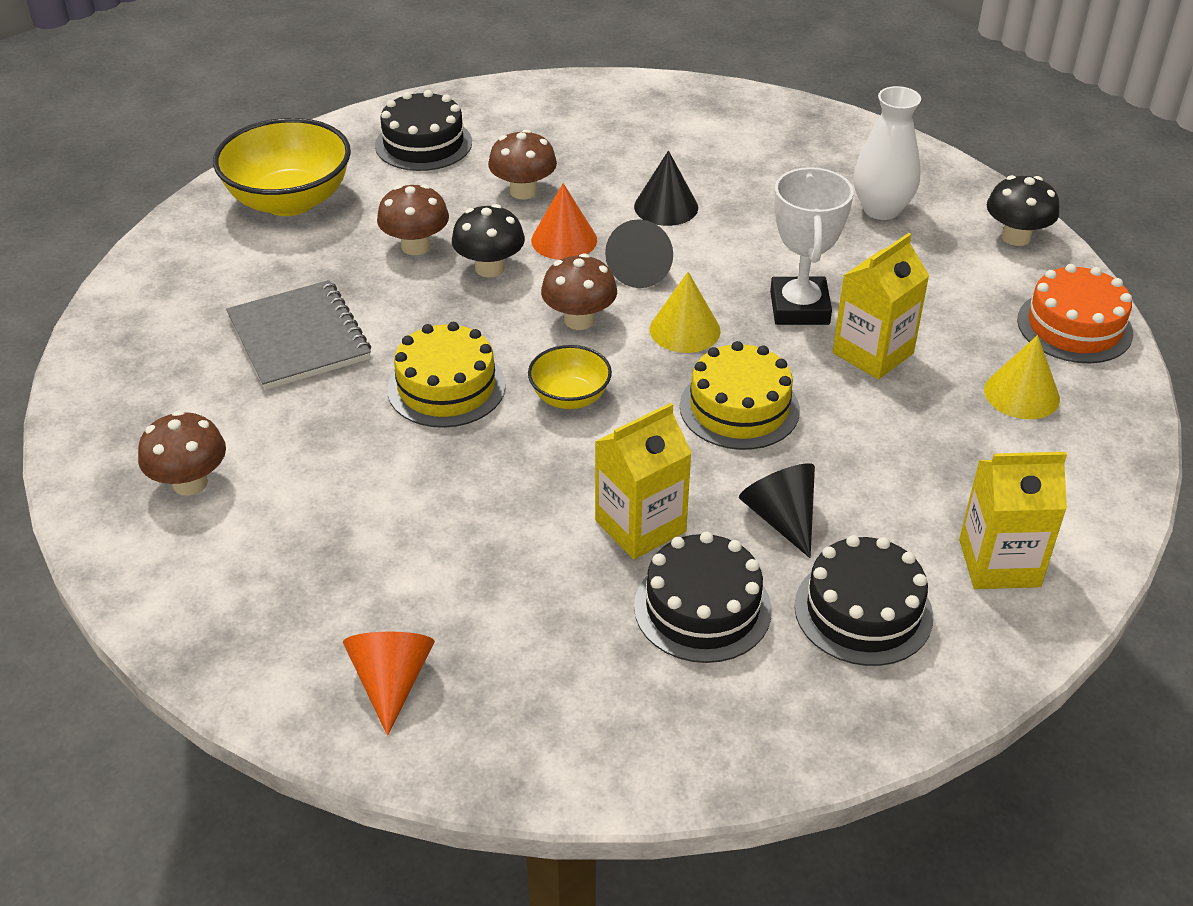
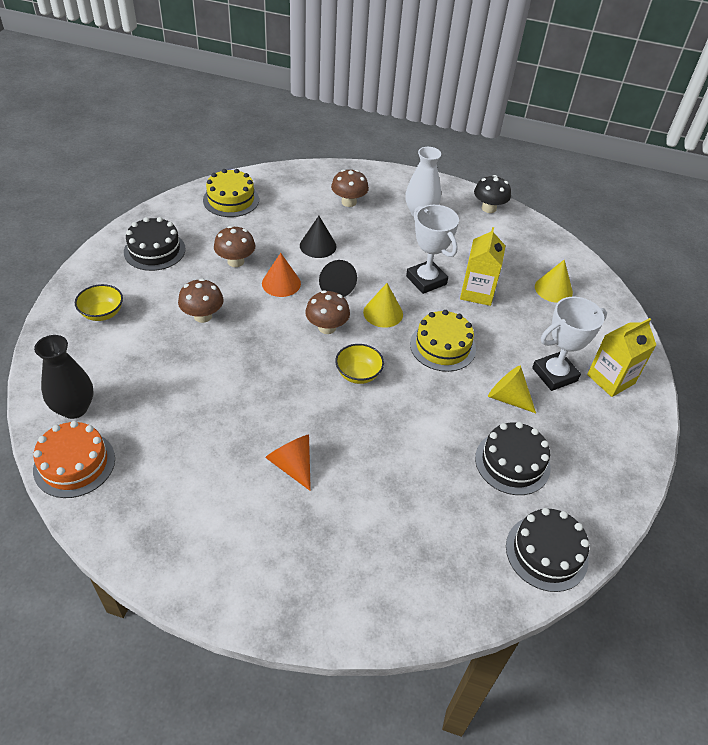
camera: 35 degrees left, 5 degrees up
brown mushroom [138,410,226,495] -> brown mushroom moved to [331,169,369,207]
yellow bowl [213,118,351,216] -> yellow bowl [75,284,123,321], size x0.53
grey notebook [226,280,371,390] -> none
orange cone [343,632,435,736] -> orange cone moved to [265,435,311,491]
yellow cake [387,322,506,428] -> yellow cake moved to [203,169,259,217]
black mushroom [452,204,525,278] -> none
yellow carton [595,403,692,559] -> none
black cone [739,463,815,558] -> yellow cone [488,366,536,413]
black cake [794,535,933,666] -> black cake moved to [506,508,589,592]
orange cake [1017,264,1133,363] -> orange cake moved to [33,421,115,498]
none -> black vase [34,335,93,419]
none -> white trophy [532,297,607,391]

